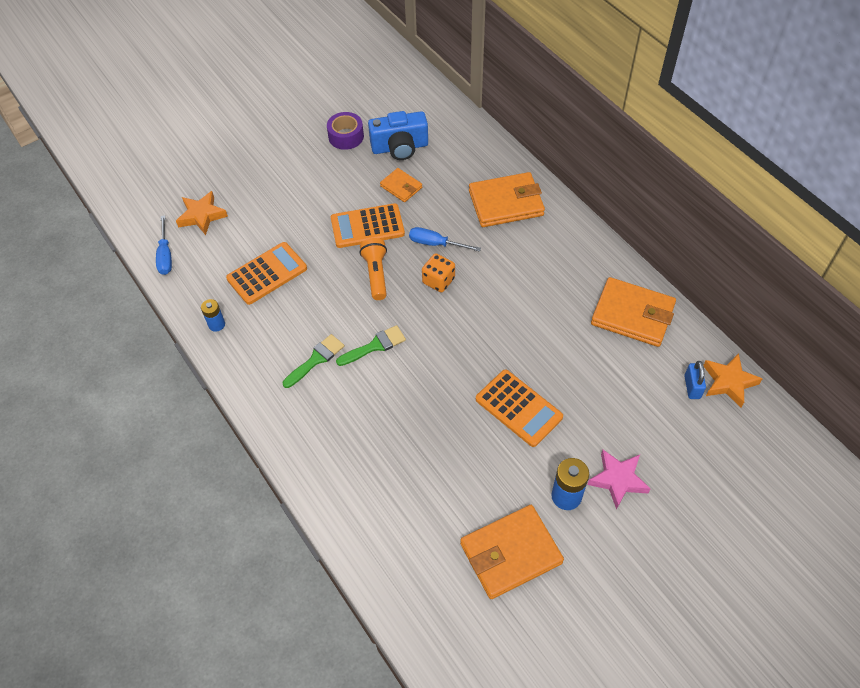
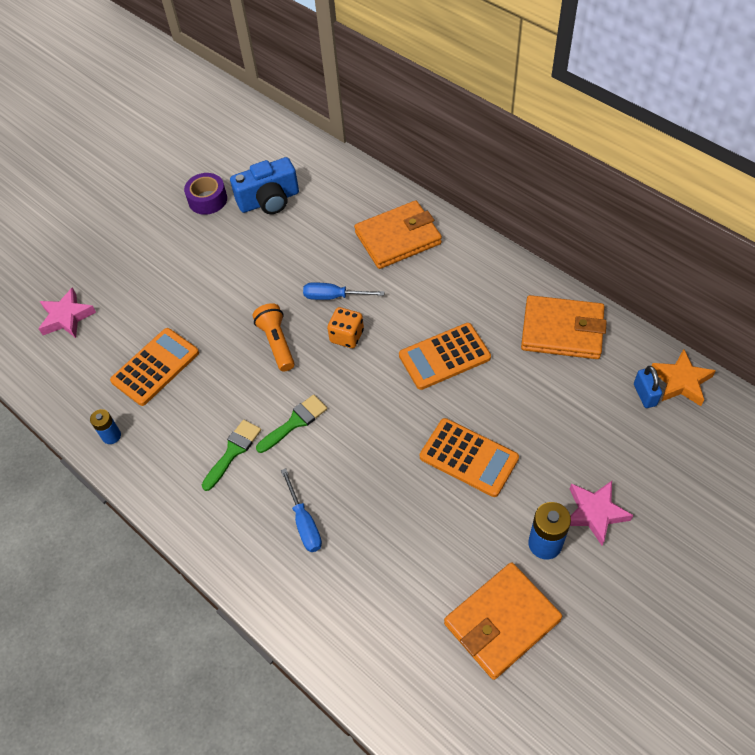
camera: 10 degrees left, 0 degrees up
blue screwdriver [156,215,172,275] -> blue screwdriver moved to [281,468,322,552]
orange star [176,191,228,235] -> pink star [39,287,96,338]
orange calculator [331,203,405,248] -> orange calculator moved to [399,323,491,390]
orange wallet [380,168,422,202] -> none

